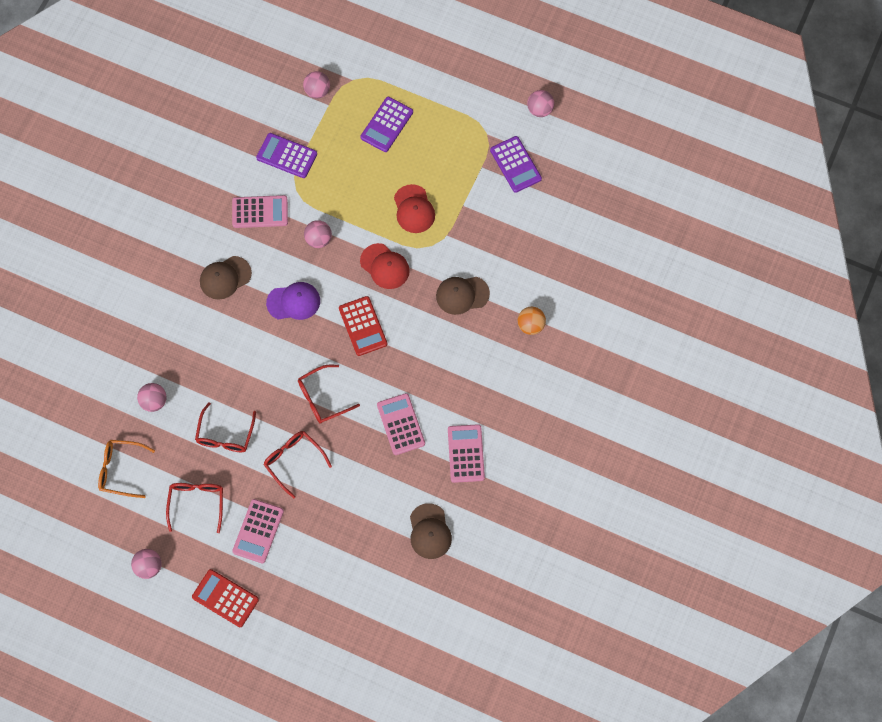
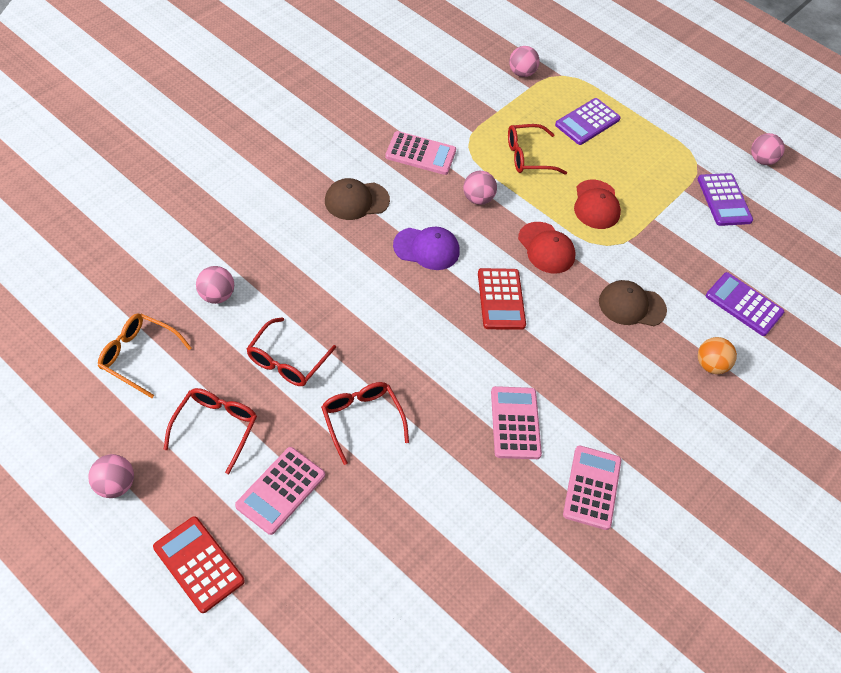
camera: 10 degrees right, 15 degrees down
purple calculator [256,133,317,178] -> purple calculator moved to [706,272,784,336]
red glasses [298,364,360,423] -> red glasses moved to [508,124,567,174]
brown cap [410,503,452,559] -> none

